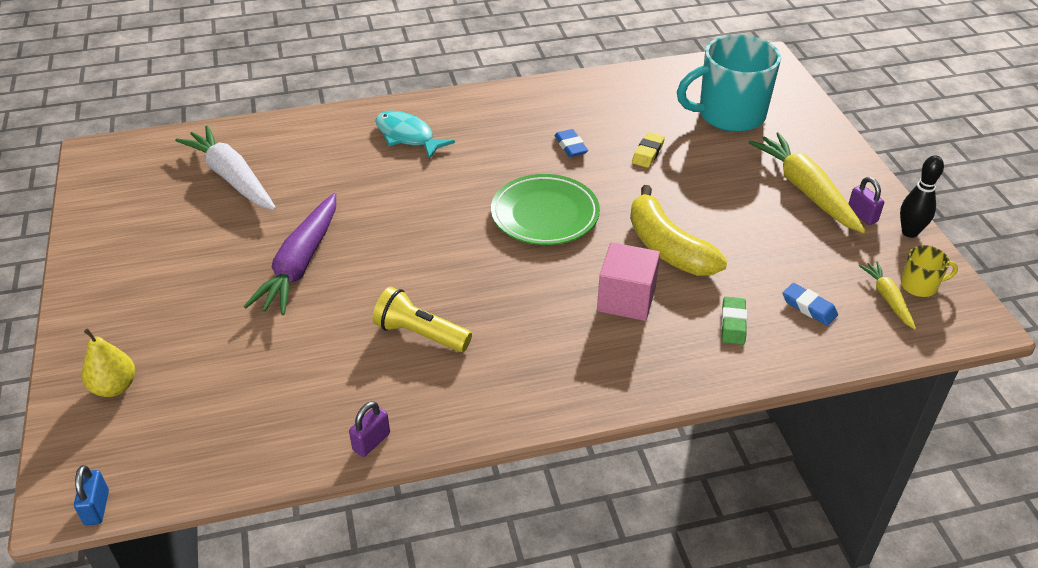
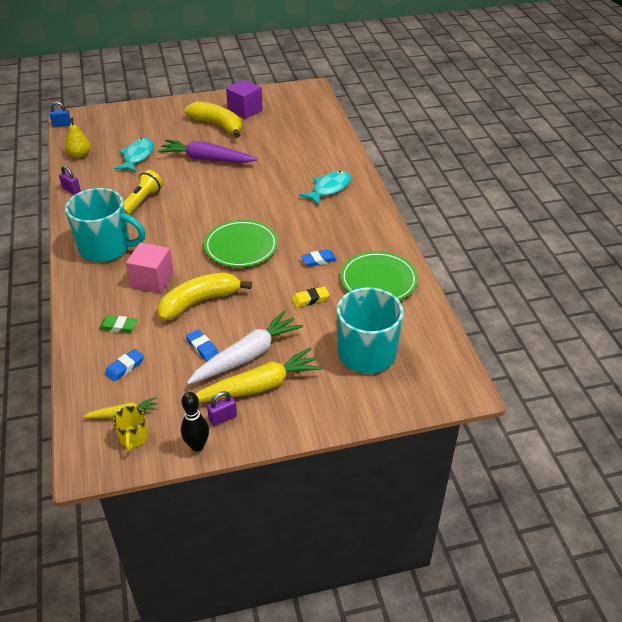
camera: 90 degrees right, 0 degrees up
yellow pear [82,329,135,397] -> yellow pear moved to [65,118,91,158]
white carrot [175,126,276,210] -> white carrot moved to [187,310,303,385]
yellow eraser [632,132,665,168] -> yellow eraser turned 45 degrees counterclockwise [292,286,330,308]
none -> turquoise mug [65,188,146,262]
none -> turquoise fish [114,138,154,172]
none -> yellow banana [185,101,242,138]
none -> blue eraser [186,329,219,361]
none -> purple cube [226,79,263,119]
none -> green plate [340,251,418,300]

